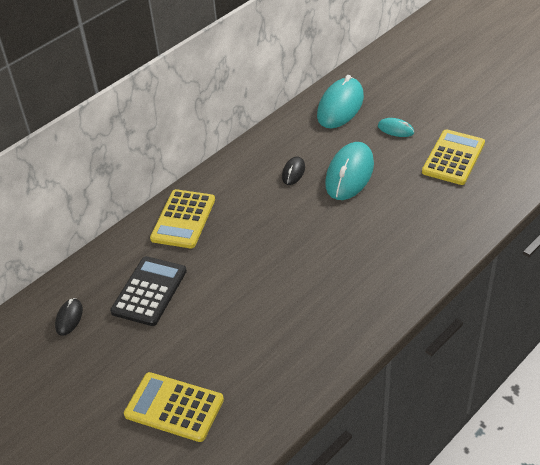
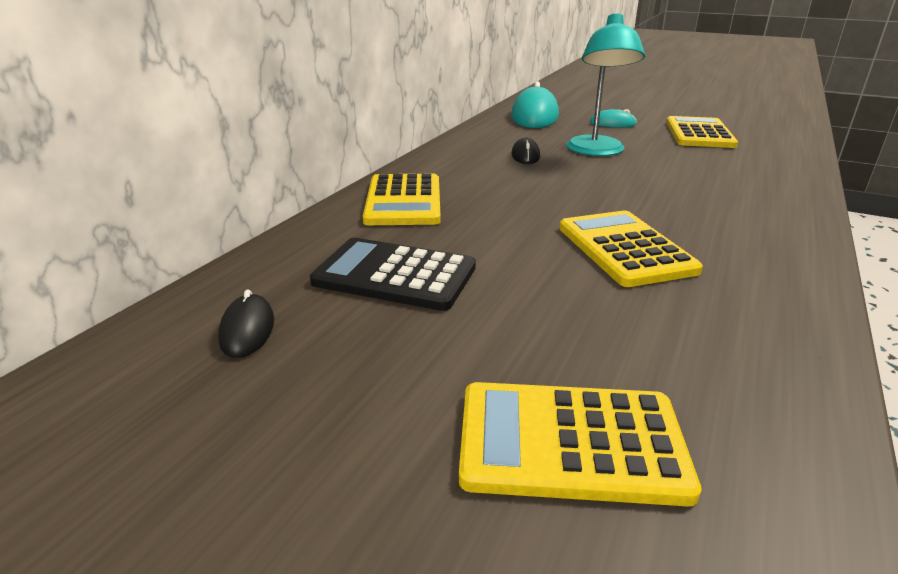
camera: 20 degrees left, 15 degrees down
black calculator [110,256,187,326] -> black calculator turned 75 degrees counterclockwise [310,238,476,311]
turquoise mouse [325,142,374,200] -> turquoise lamp [566,14,645,156]
none -> yellow calculator [559,211,703,287]

